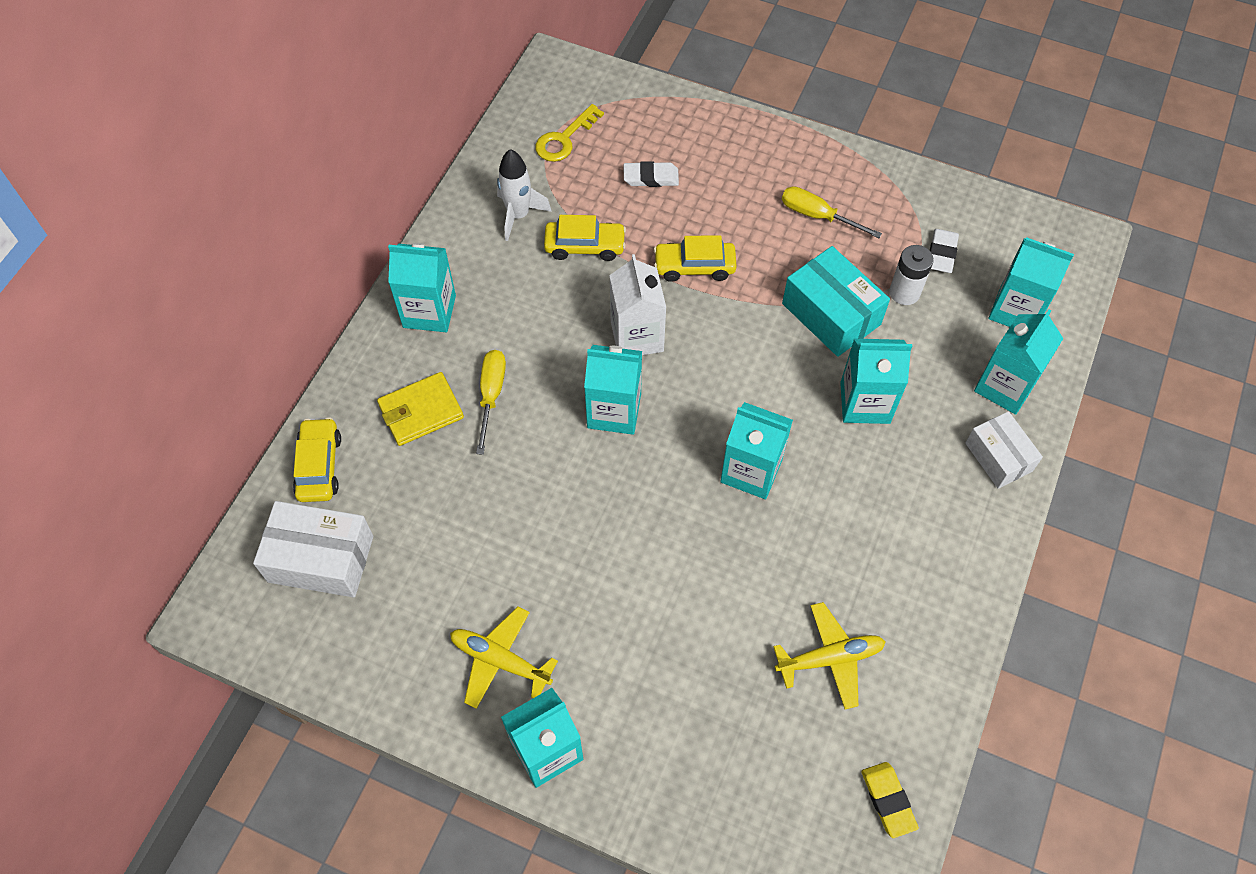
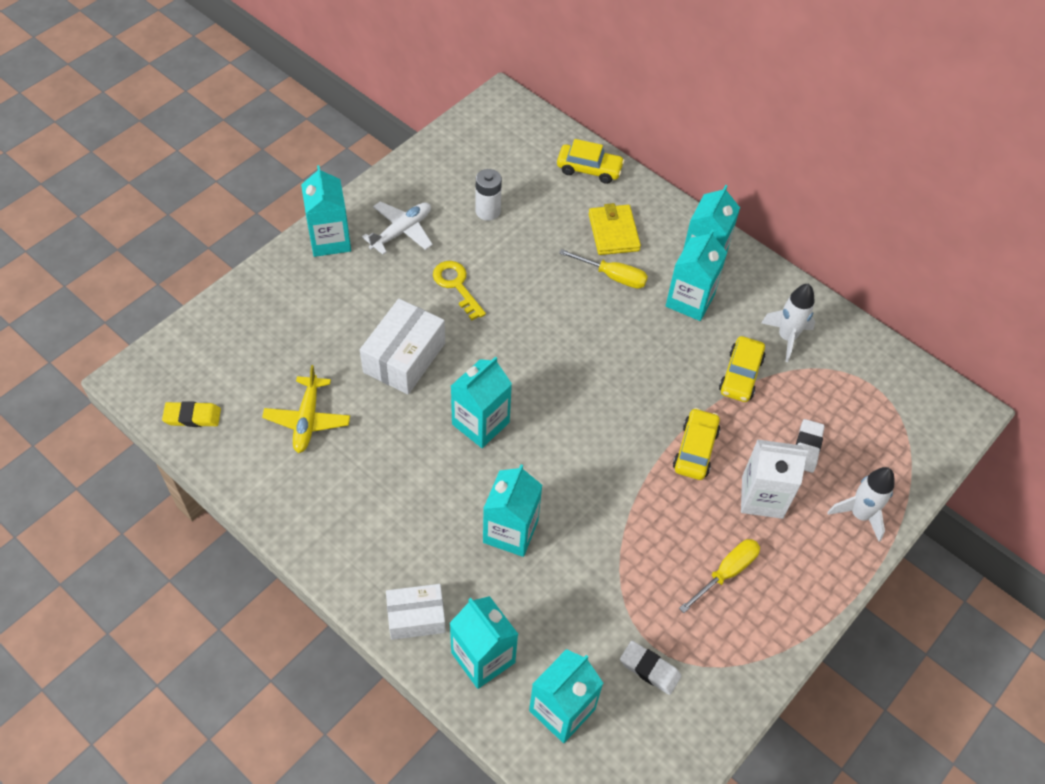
camera: 105 degrees right, 5 degrees down
white box [253,501,373,598] -> white box moved to [360,299,445,395]
yellow plane [450,607,558,709] -> white plane [362,201,433,255]
yellow key [535,104,604,162] -> yellow key moved to [433,261,486,320]
turquoise carton [584,345,642,435] -> turquoise carton moved to [666,229,727,321]
white carton [609,254,666,355] -> white carton moved to [741,439,808,519]
turquoise box [782,246,890,357] -> none
white battery [889,245,934,305] -> white battery moved to [476,169,502,221]
none -> white rocket [827,467,894,542]

